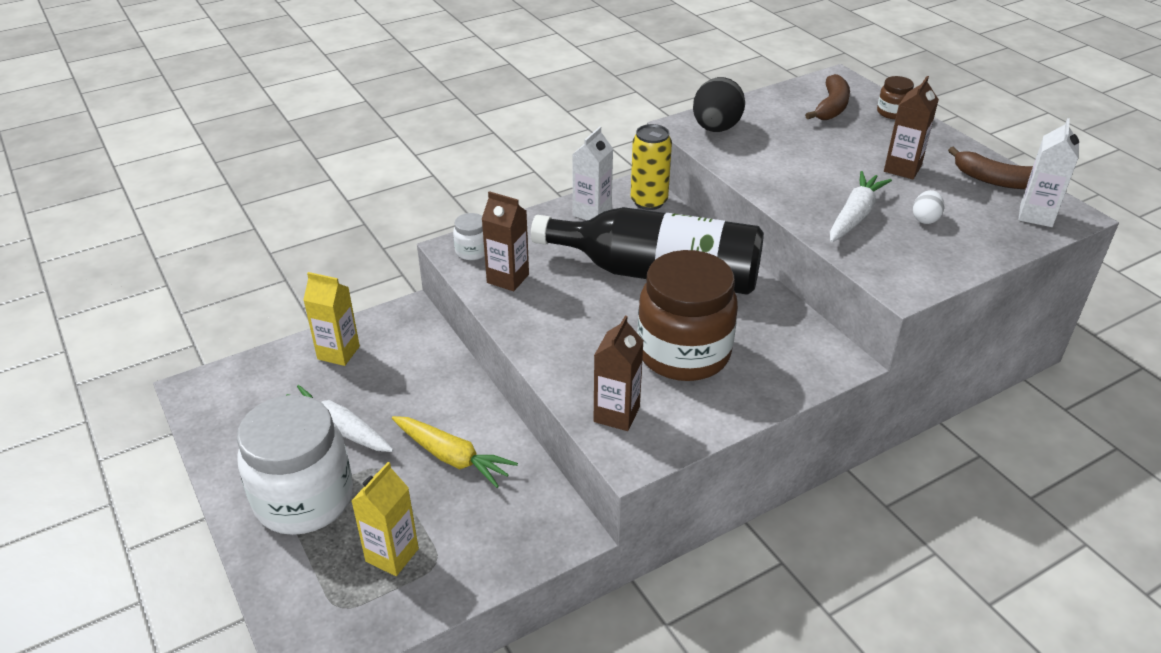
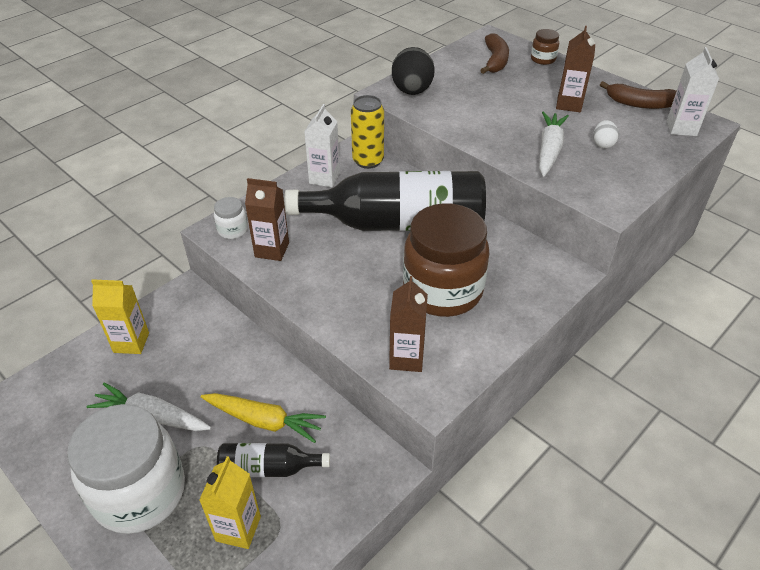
camera: 15 degrees left, 5 degrees up
none -> black bottle [217,443,330,477]

